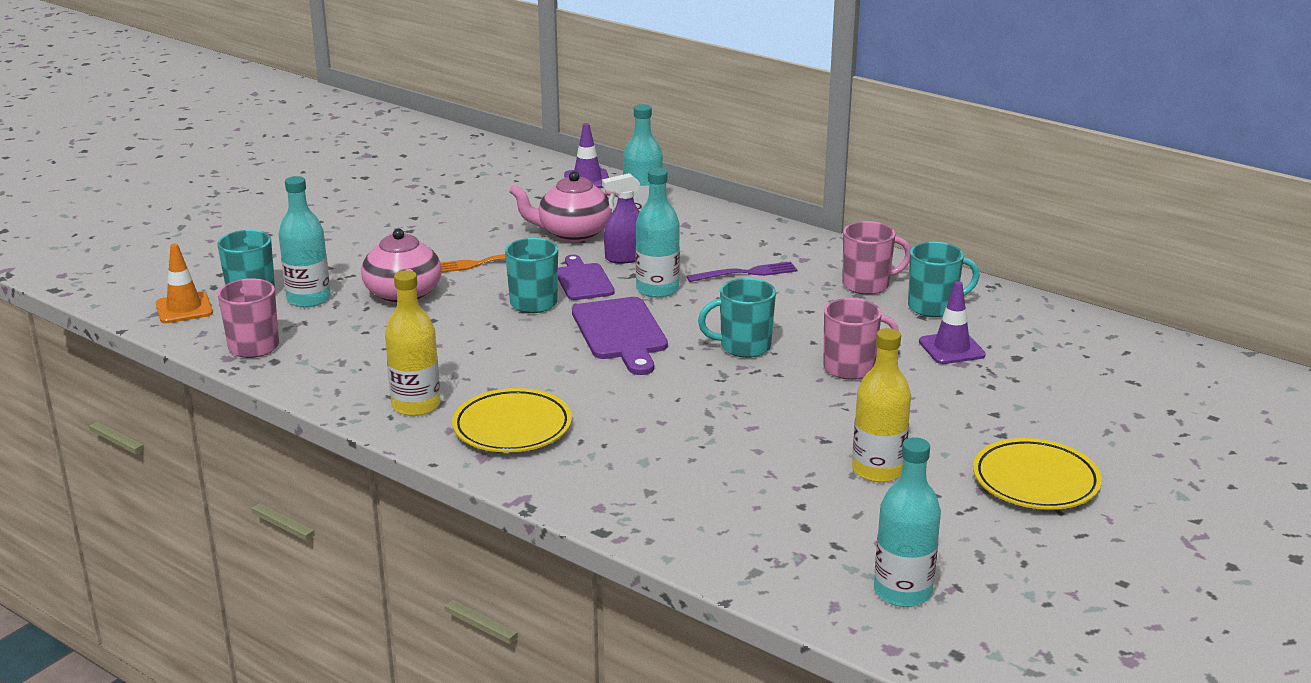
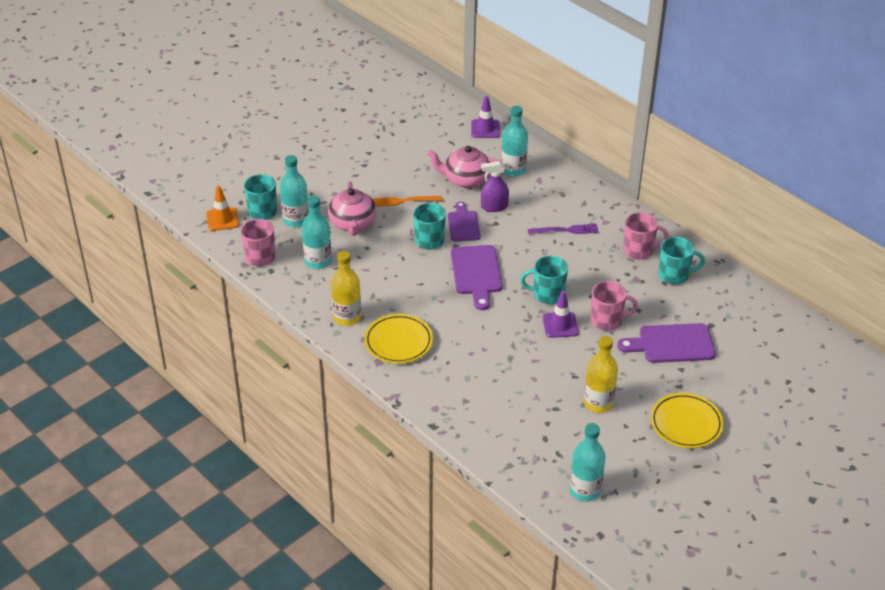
camera: 10 degrees right, 15 degrees up
turquoise bottle [636,168,680,298] -> turquoise bottle moved to [302,196,332,269]
purple traffic cone [919,281,986,364] -> purple traffic cone moved to [542,291,579,338]
none -> purple cutting board [617,323,716,363]

